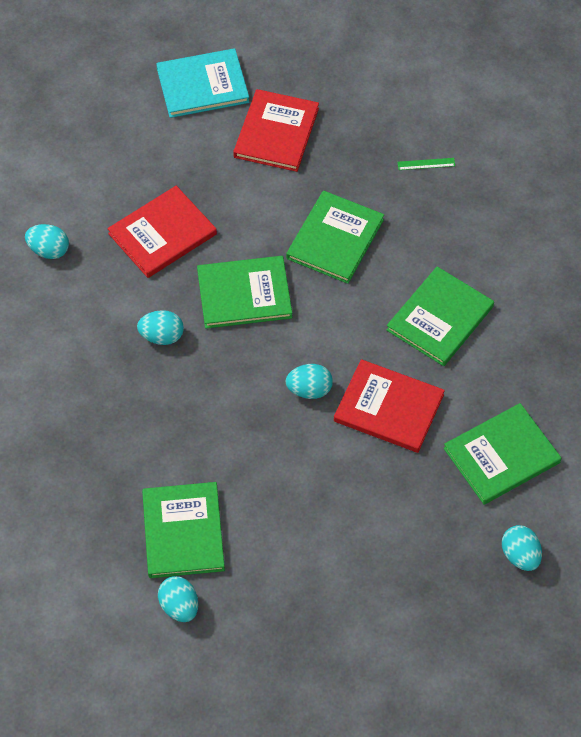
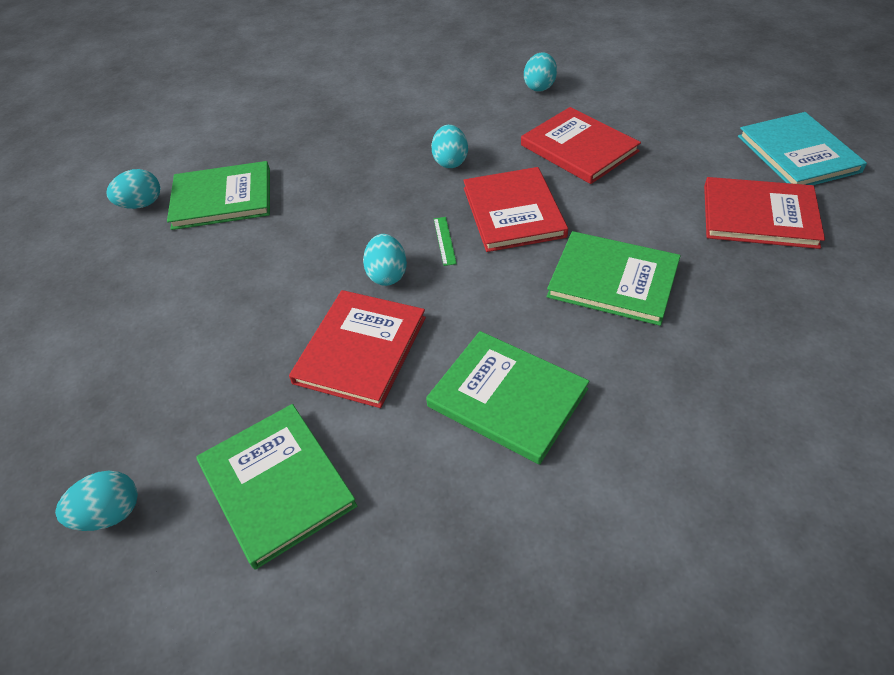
camera: 90 degrees right, 10 degrees down
green book [197,256,292,329] -> red book [463,167,568,252]
green ruler [397,158,455,170] -> green ruler moved to [434,217,457,266]

